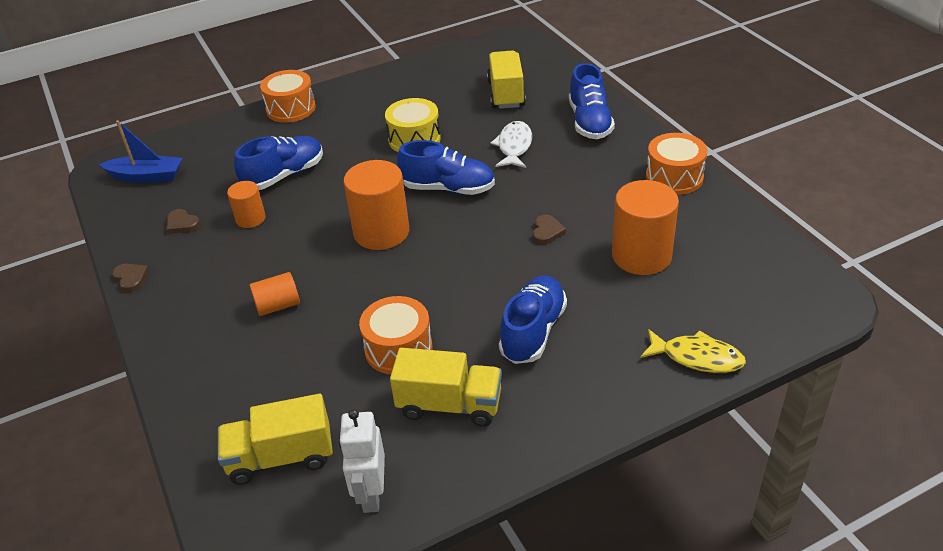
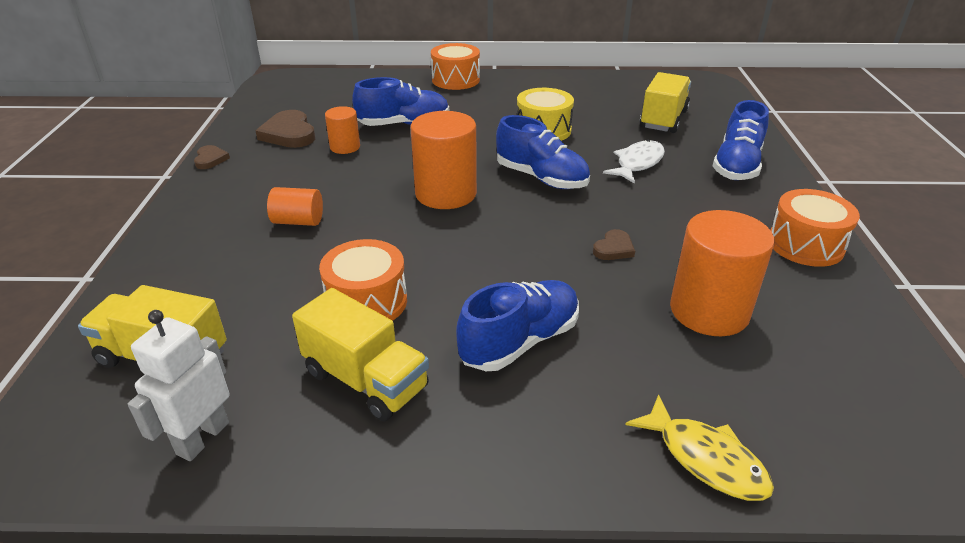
camera: 25 degrees right, 5 degrees down
blue boat [99,120,182,183] -> none
brown heart [167,209,200,234] -> brown heart [256,110,315,148], size x1.80

